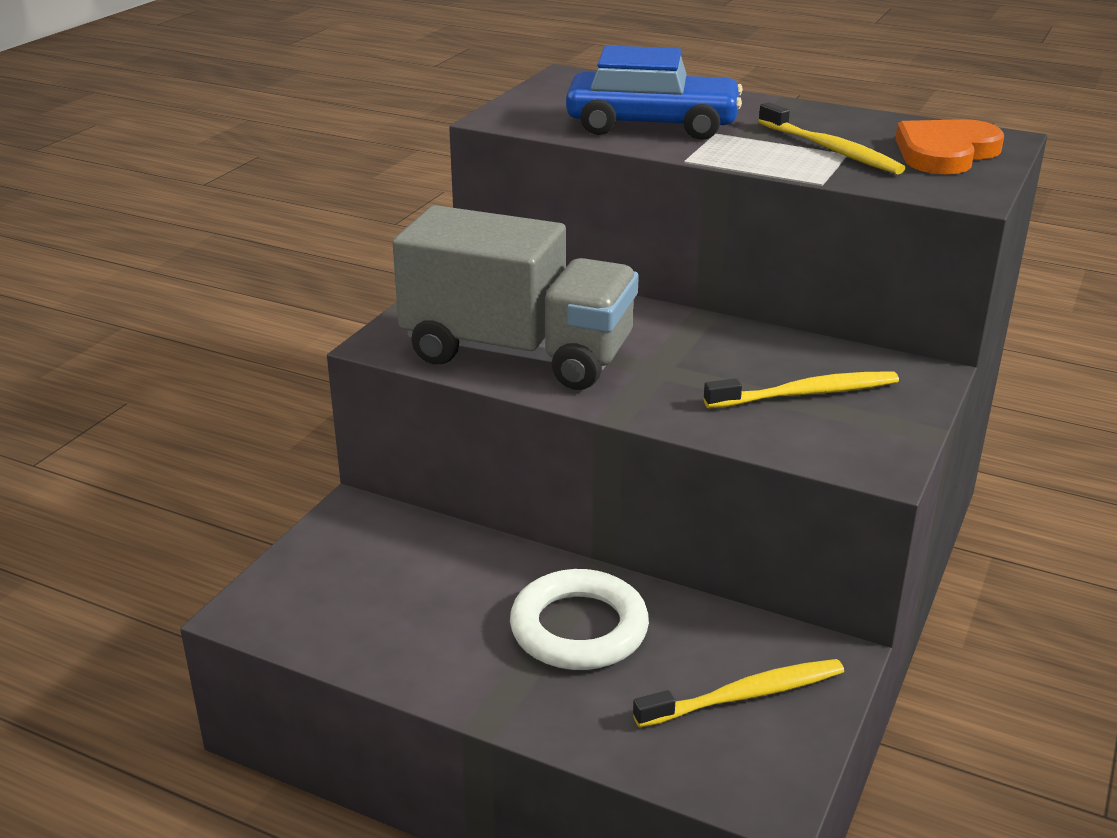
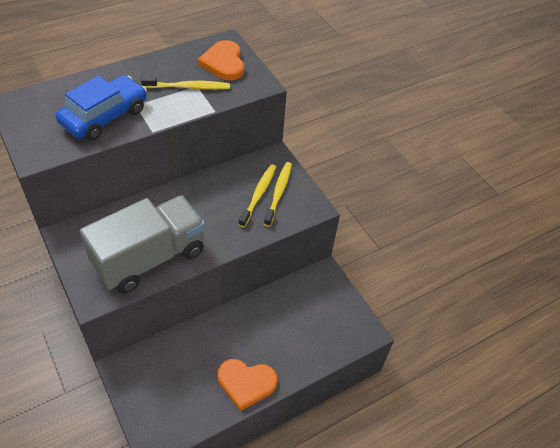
camera: 60 degrees left, 20 degrees up
white ring [510,569,649,670] -> none
yellow toothbrush [633,659,844,728] -> yellow toothbrush moved to [264,162,292,227]
none -> orange heart [218,359,277,411]

